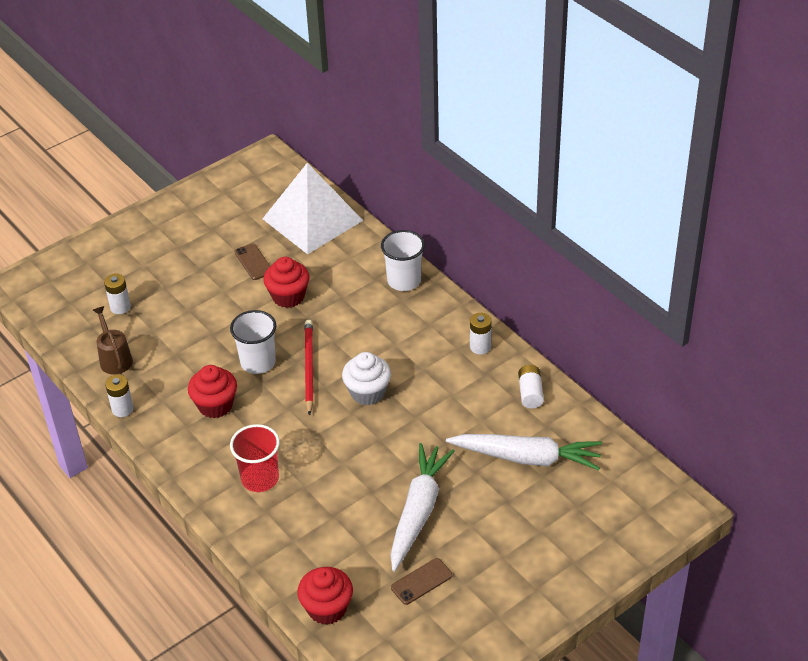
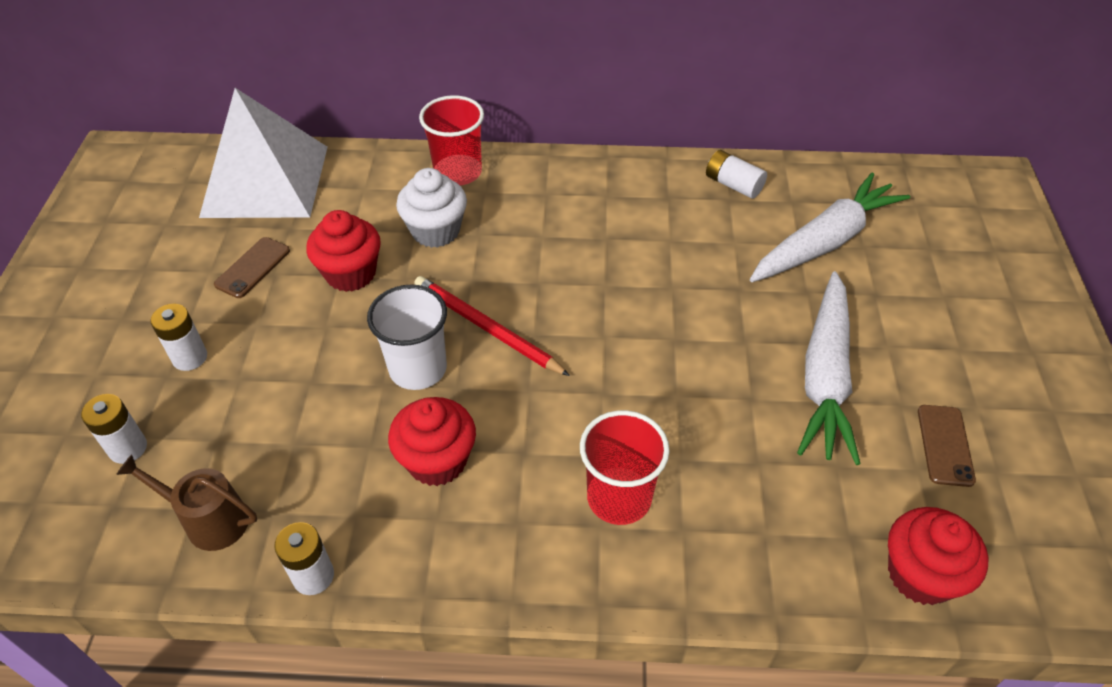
camera: 50 degrees left, 5 degrees up
brown phone [235,243,270,280] -> brown phone turned 75 degrees counterclockwise [214,237,290,298]
white cupcake [342,352,391,405] -> white cupcake moved to [396,168,467,248]
white cup [381,230,425,291] -> red cup [419,95,484,185]
white carrot [390,443,454,572] -> white carrot turned 135 degrees counterclockwise [797,271,861,465]
white battery [470,313,492,354] -> white battery moved to [150,304,207,371]

